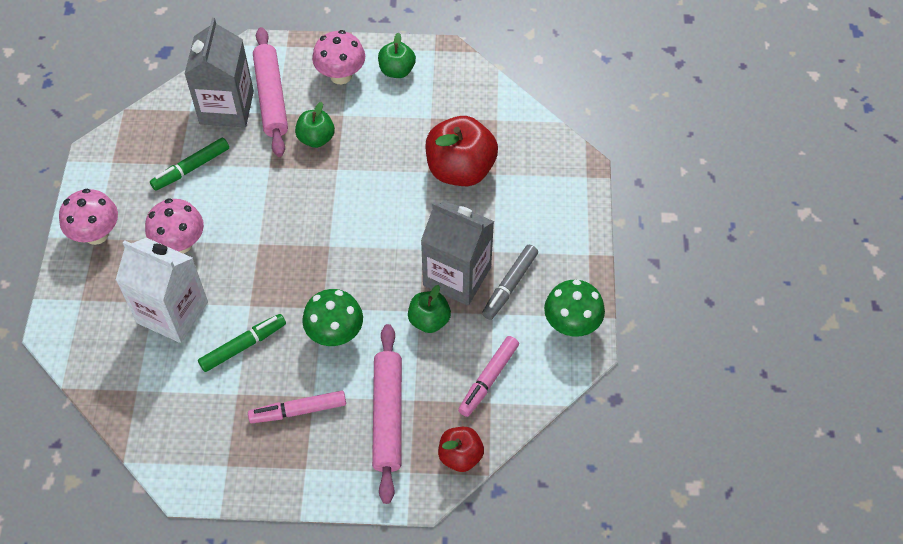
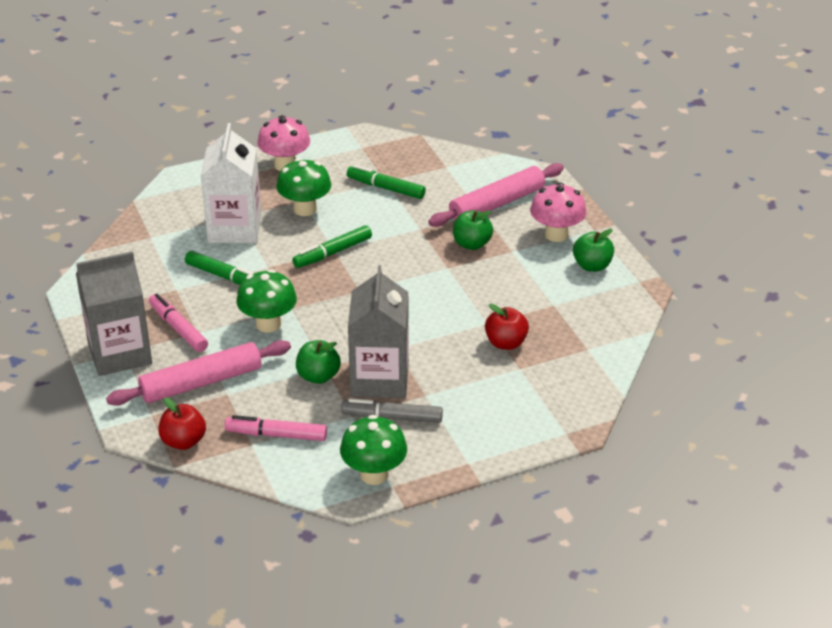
camera: 65 degrees right, 20 degrees down
pink mushroom [145,198,204,254] -> green mushroom [276,158,331,216]
grey carton [185,18,254,127] -> grey carton moved to [76,251,152,376]
red apple [425,116,498,186] -> red apple [485,304,529,350], size x0.55
none -> green marker [292,225,372,268]

